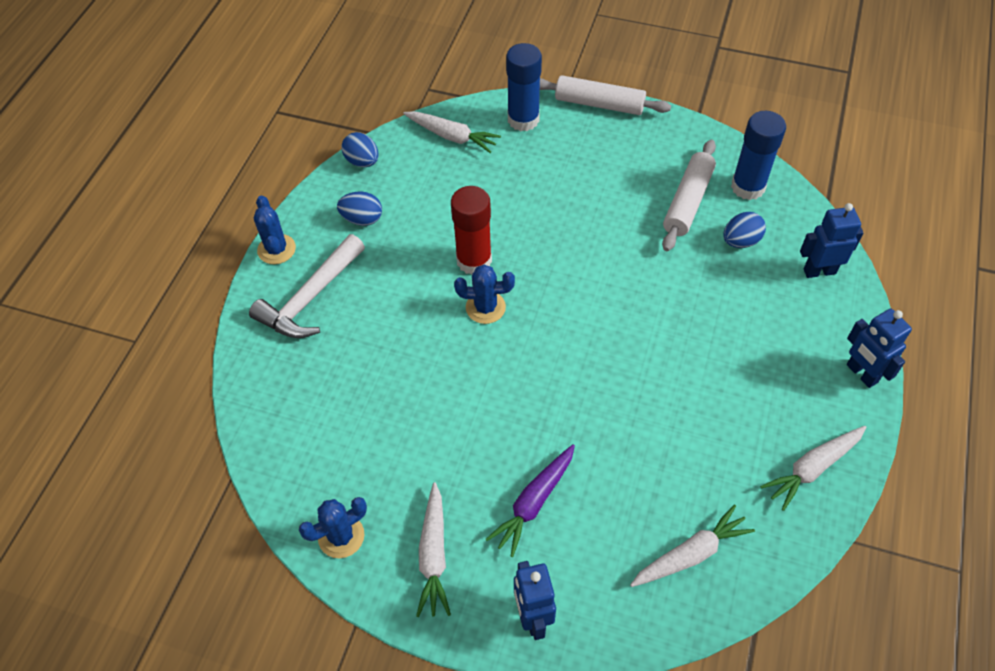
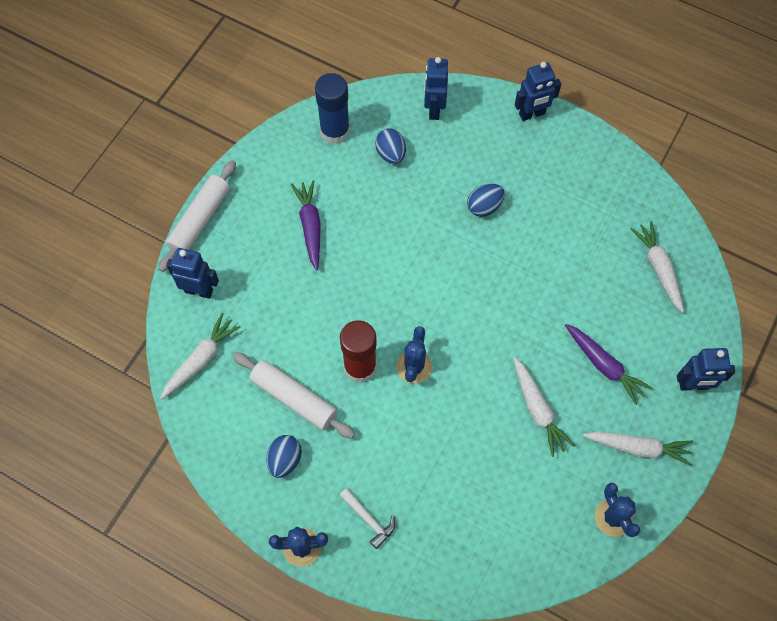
camera: 80 degrees left, 10 degrees up
white hammer [249,234,365,338] -> white hammer [339,488,395,549], size x0.52
blue egg [341,132,379,167] -> blue egg moved to [467,184,505,217]
blue glue stick [506,43,542,131] -> blue robot [166,248,219,299]
white rolling pin [662,140,716,251] -> white rolling pin moved to [233,352,355,439]
white carrot [760,426,866,511] -> white carrot moved to [513,357,575,457]
none -> purple carrot [291,180,321,270]

